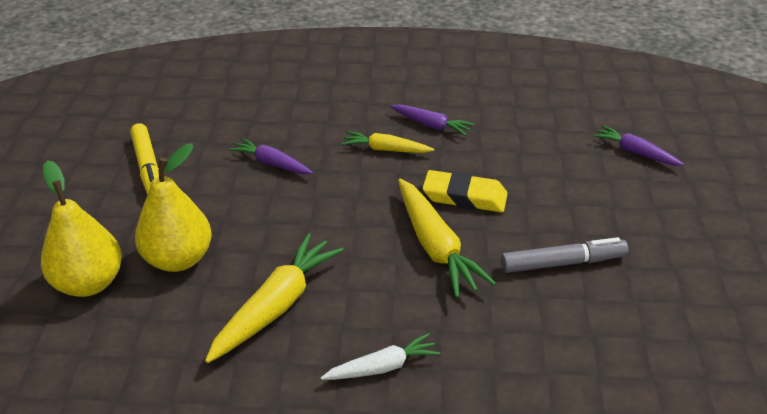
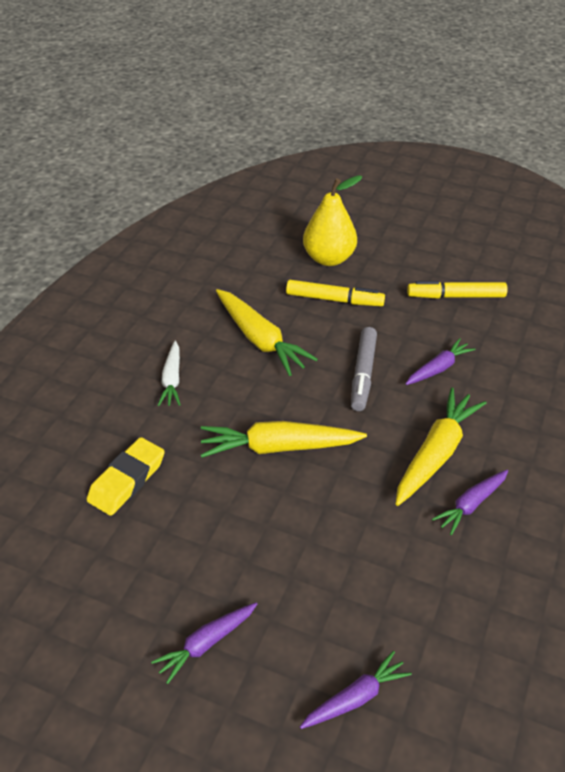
camera: 110 degrees right, 5 degrees up
yellow pear [135,143,212,272] -> yellow marker [286,280,385,306]
yellow carrot [342,131,434,153] -> yellow carrot [396,388,486,506], size x1.68
yellow eraser [422,170,508,212] -> yellow eraser moved to [87,437,165,516]
grey marker [501,237,628,273] -> grey marker moved to [351,327,377,411]
none -> purple carrot [151,603,257,684]

